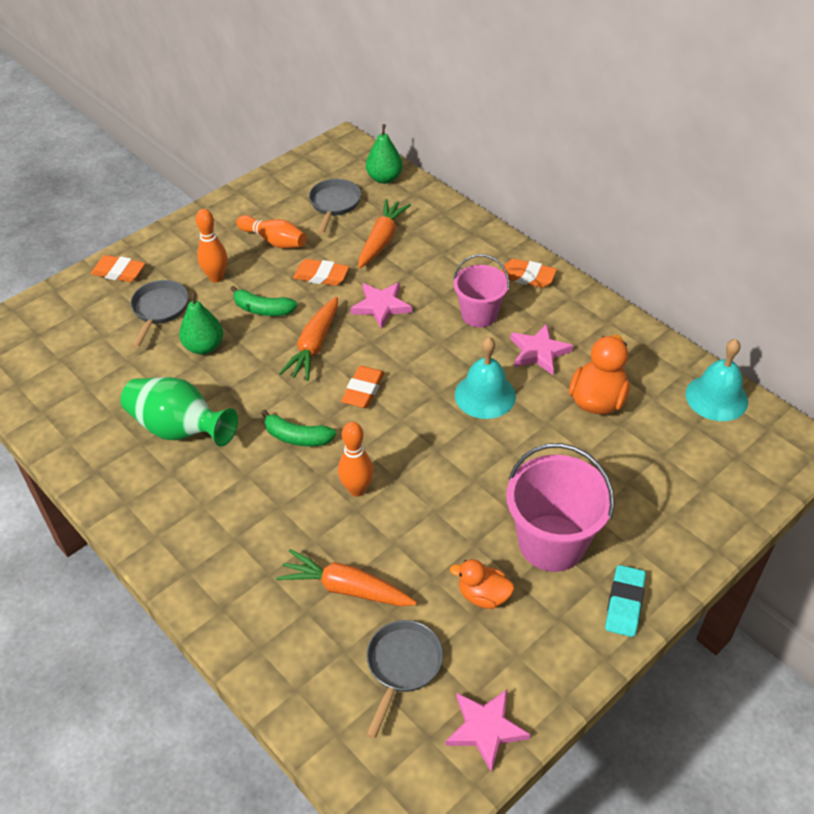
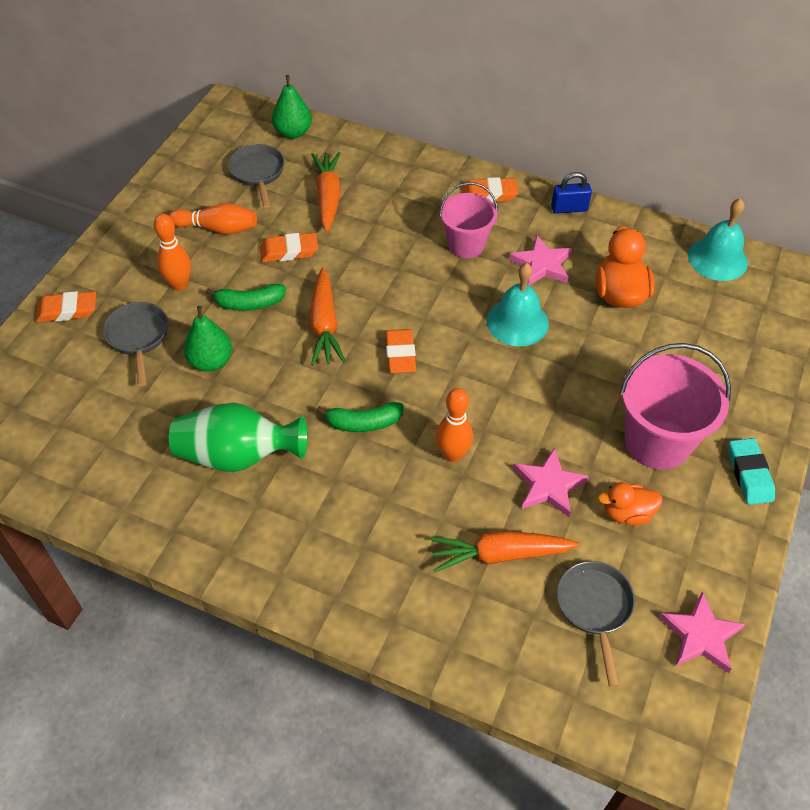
camera: 25 degrees left, 5 degrees up
pink star [351,282,412,329] -> pink star moved to [513,447,589,517]
none -> blue padlock [551,172,592,214]

